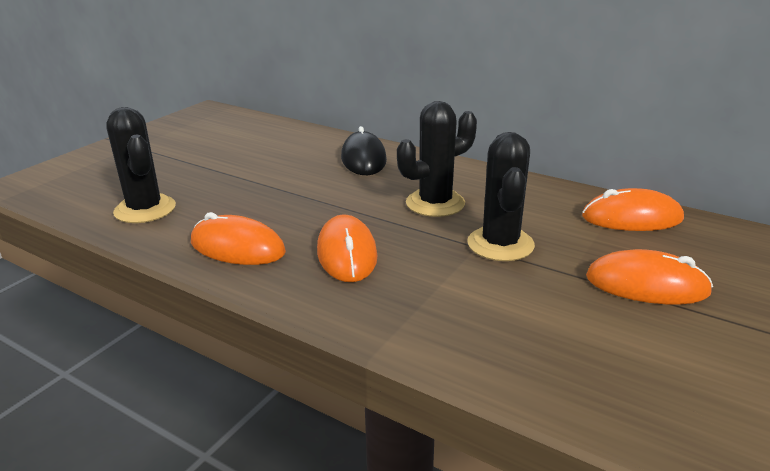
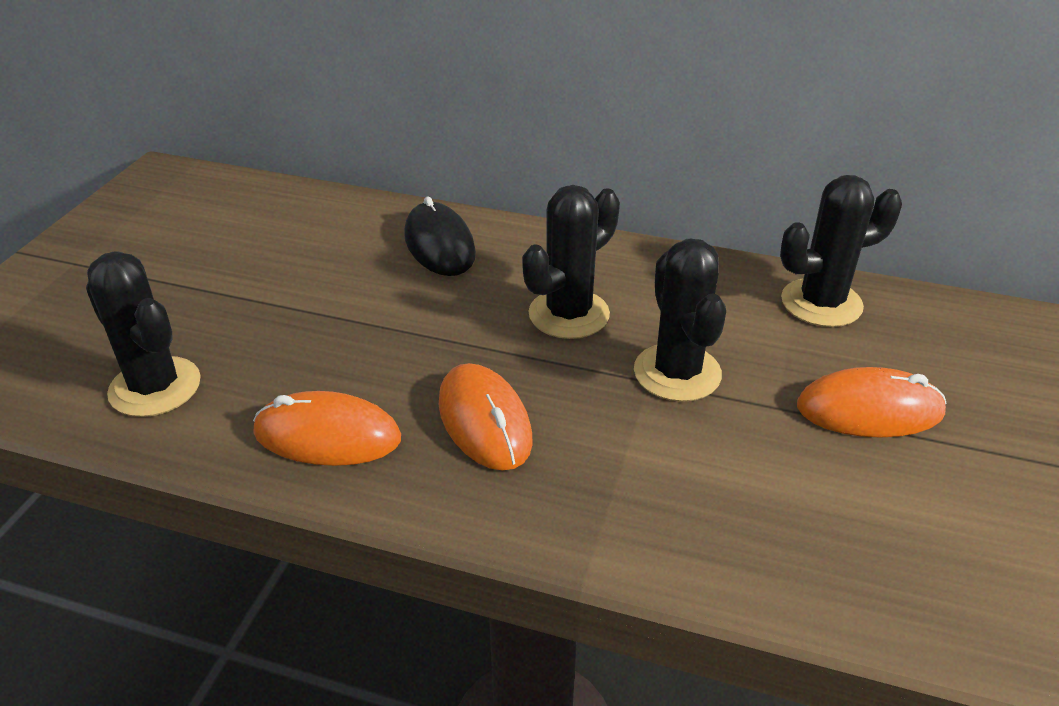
camera: 15 degrees left, 10 degrees up
orange mouse [582,188,684,231] -> black cactus [780,175,902,327]

